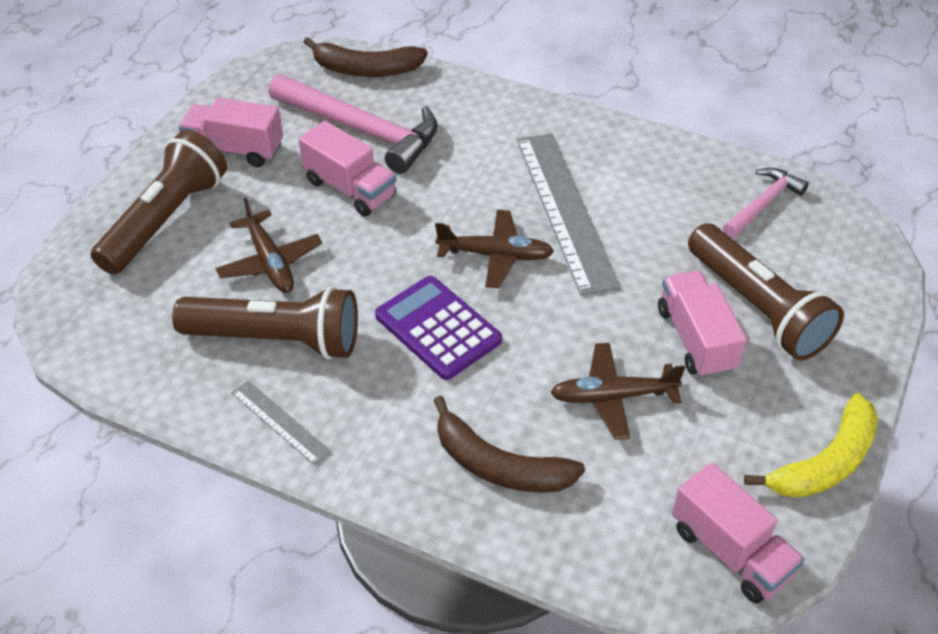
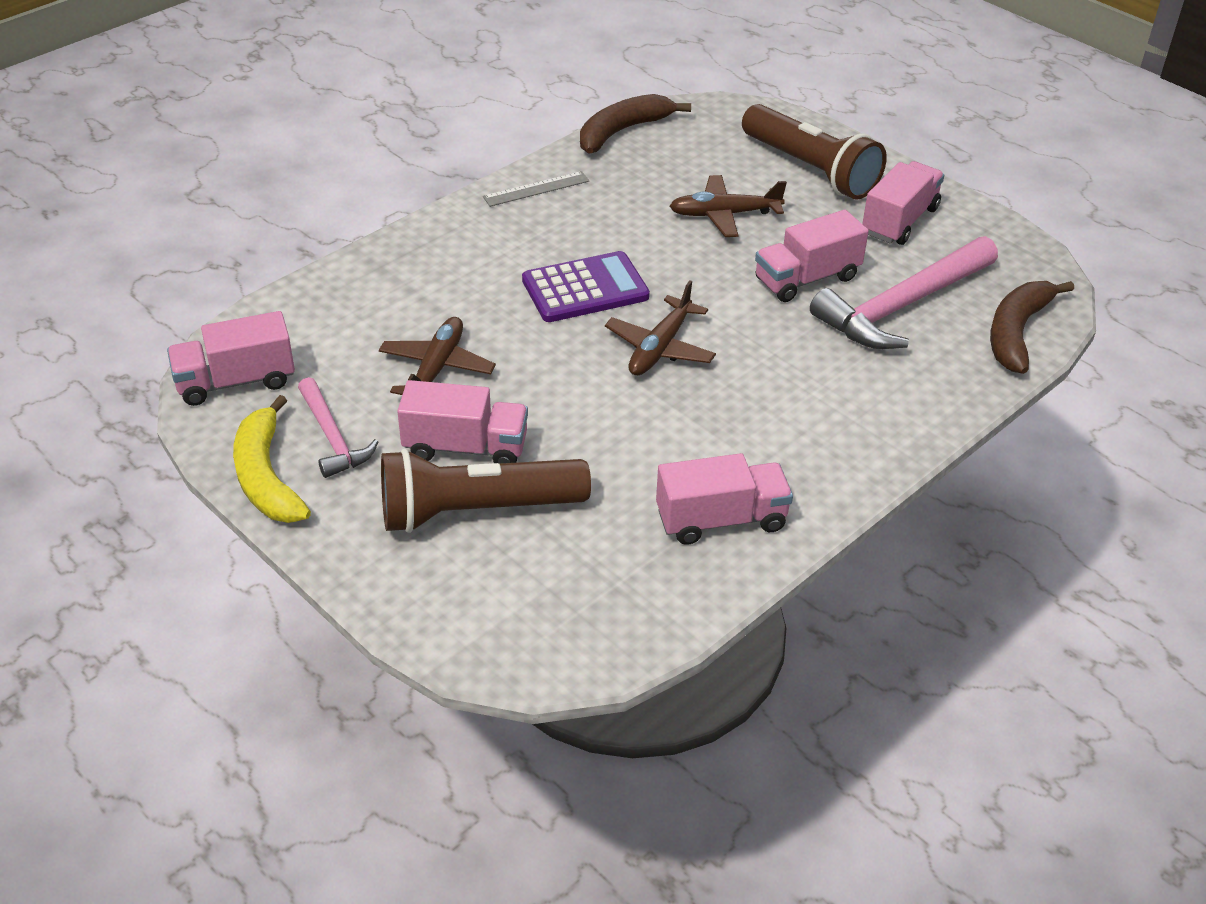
camera: 110 degrees right, 5 degrees down
brown flashlight [172,286,358,360] -> none
brown banana [433,396,585,493] -> brown banana moved to [580,94,691,153]
grey ruler [517,133,620,296] -> none
pink hammer [723,168,809,238] -> pink hammer moved to [298,377,378,478]
none -> pink truck [656,453,793,545]

